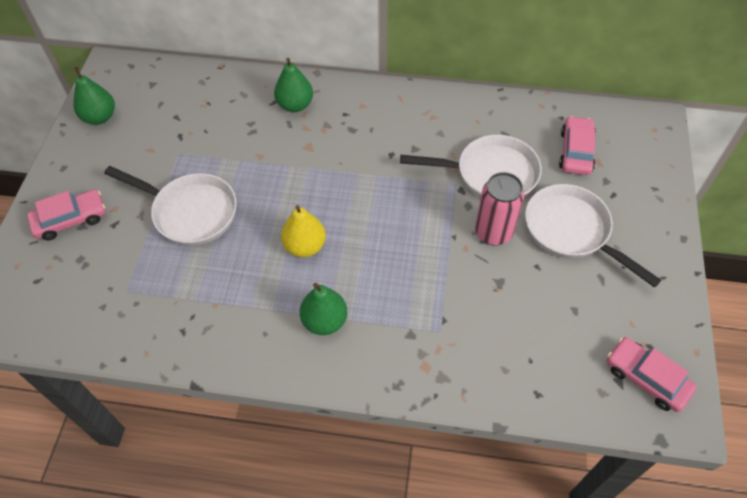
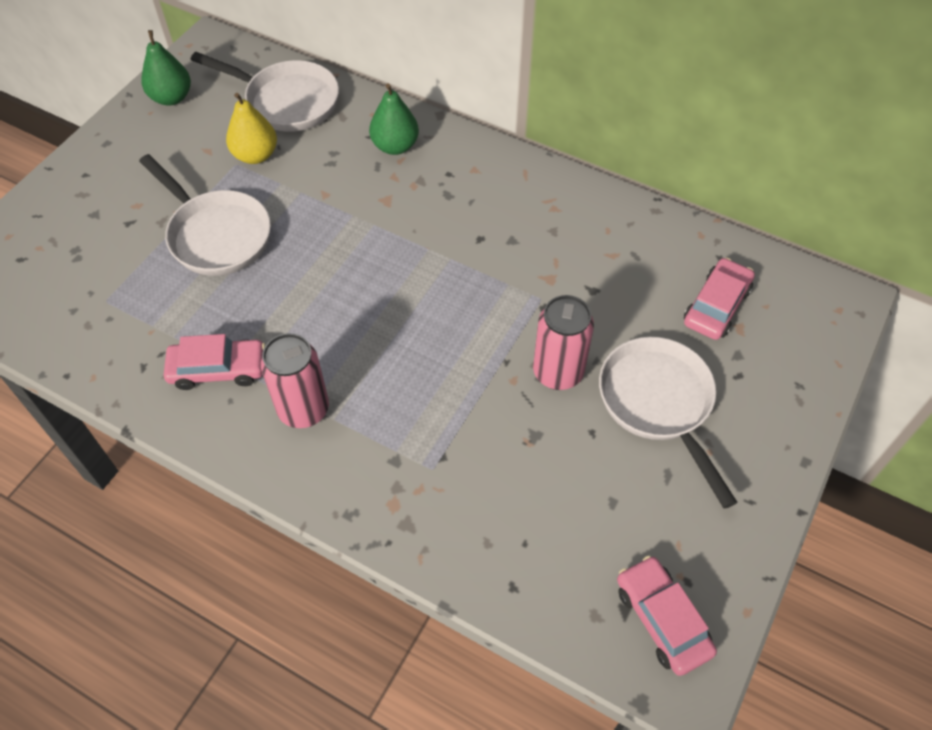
camera: 20 degrees right, 0 degrees up
pink car [27,189,105,241] -> pink car moved to [164,334,265,390]
yellow pear [281,205,326,257] -> yellow pear moved to [226,93,277,164]
green pear [300,283,347,335] -> pink can [261,333,329,428]
white pan [400,135,542,198] -> white pan moved to [191,52,339,132]

